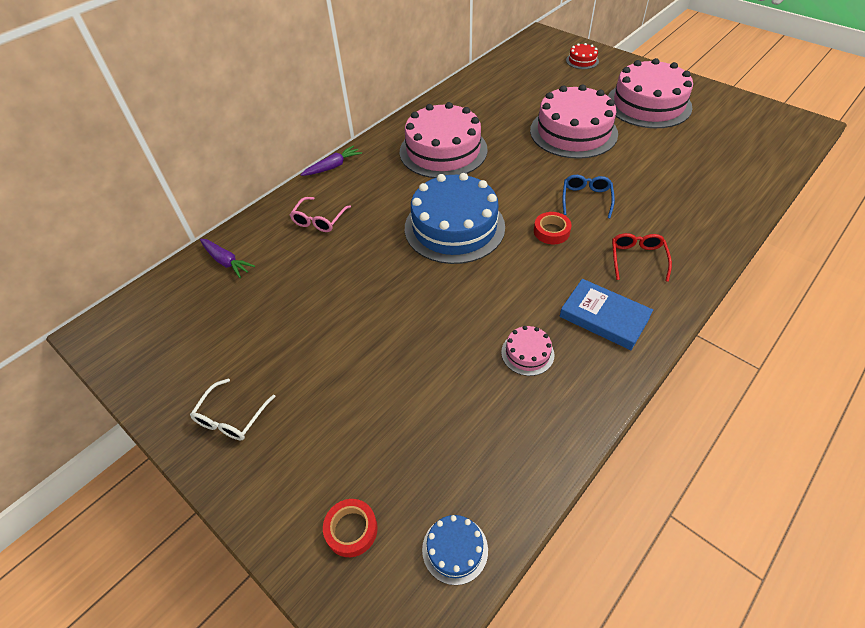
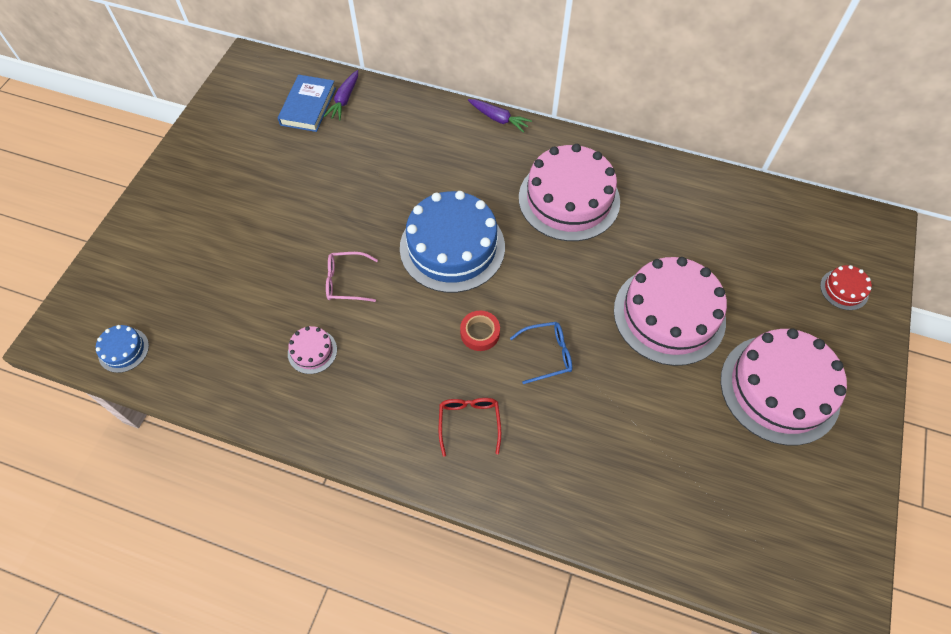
camera: 65 degrees right, 10 degrees up
white glasses [190,378,276,440] -> none
pink glasses [290,197,351,232] -> pink glasses moved to [326,252,378,302]
red tape [323,499,378,557] -> none
blue book [560,279,653,350] -> blue book moved to [278,75,336,132]
red glasses [612,233,672,282] -> red glasses turned 75 degrees counterclockwise [439,398,501,457]

